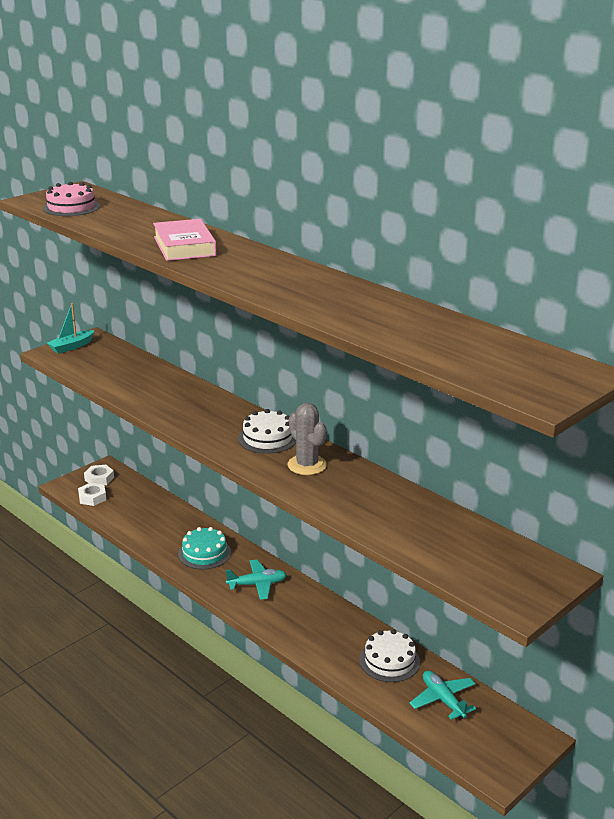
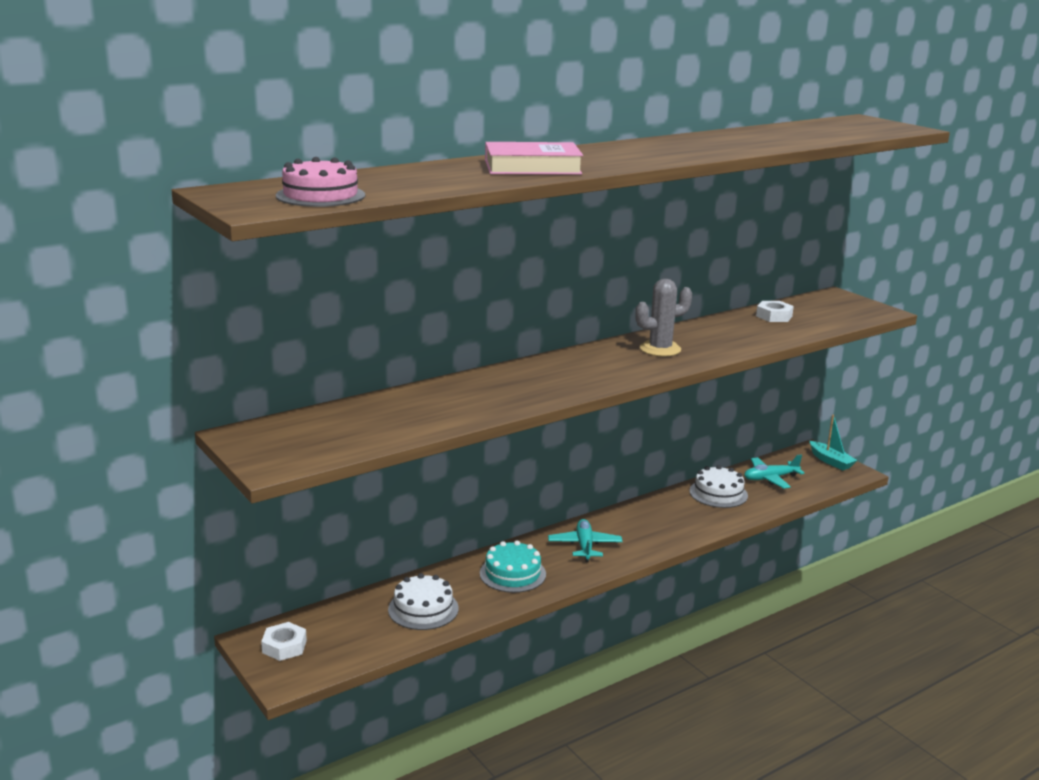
camera: 80 degrees left, 5 degrees down
turquoise boat [47,303,95,354] -> turquoise boat moved to [810,415,857,470]
white nut [78,483,106,506] -> white nut moved to [756,301,794,322]
white cake [238,409,296,454] -> white cake moved to [388,573,459,630]

